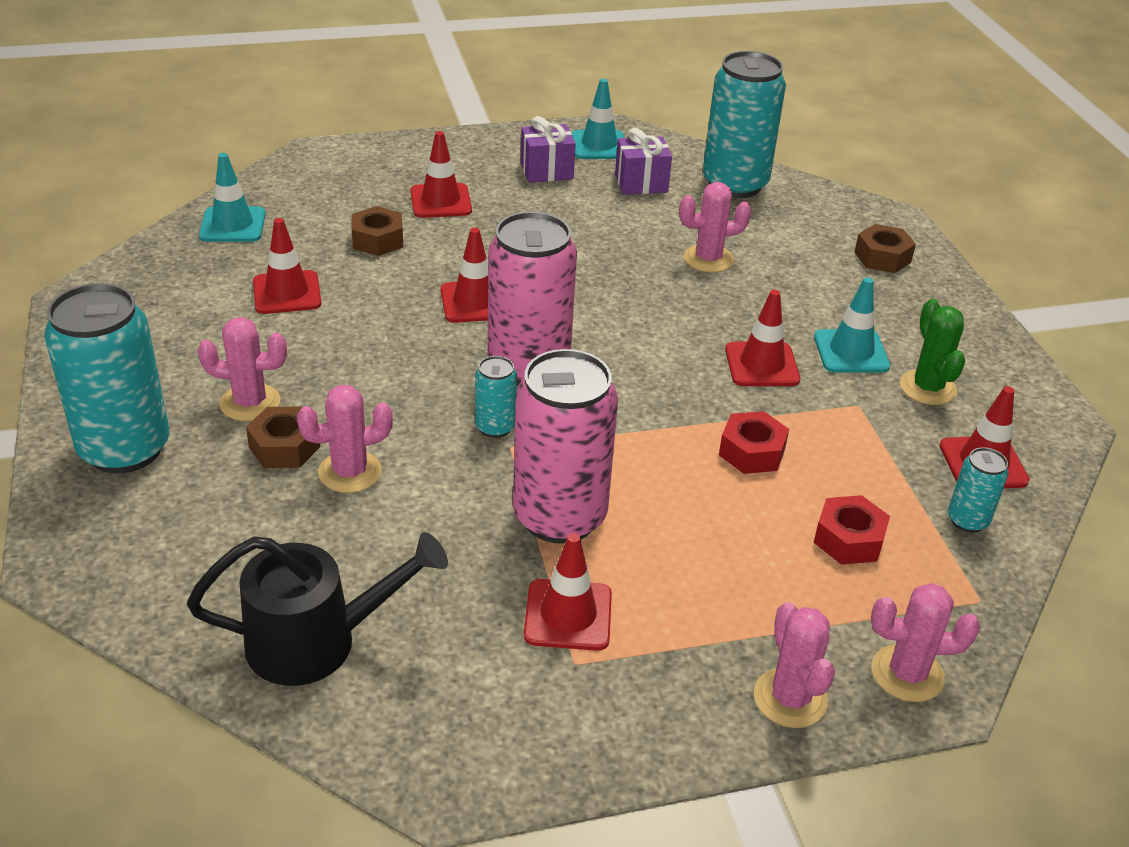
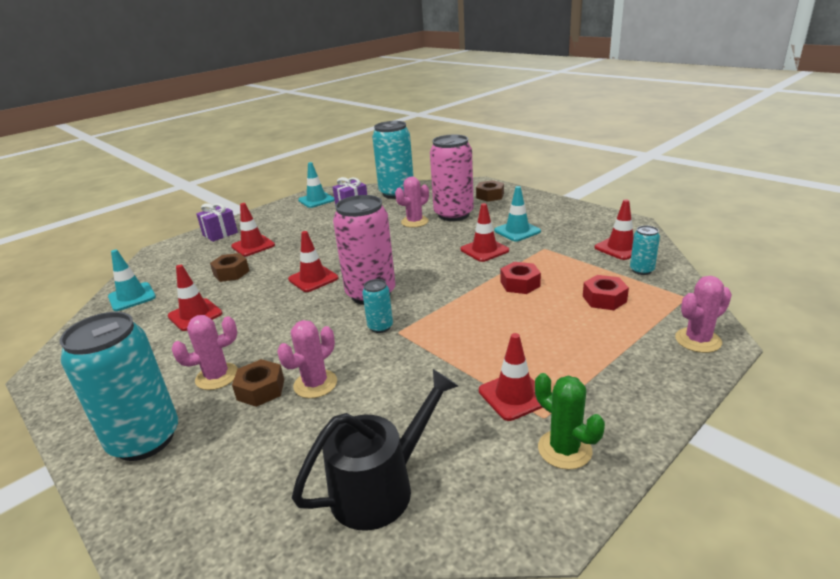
camera: 25 degrees left, 10 degrees down
pink can [513,349,618,544] -> pink can moved to [430,135,474,221]
purple gift [521,116,576,183] -> purple gift moved to [196,203,238,242]
pink cactus [754,602,835,728] -> none
green cactus [900,299,965,405] -> green cactus moved to [535,373,605,470]

